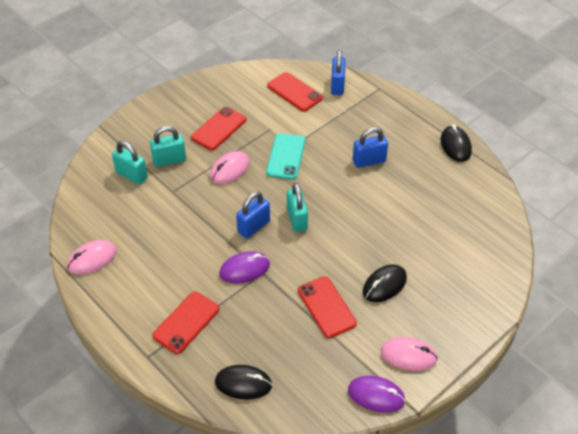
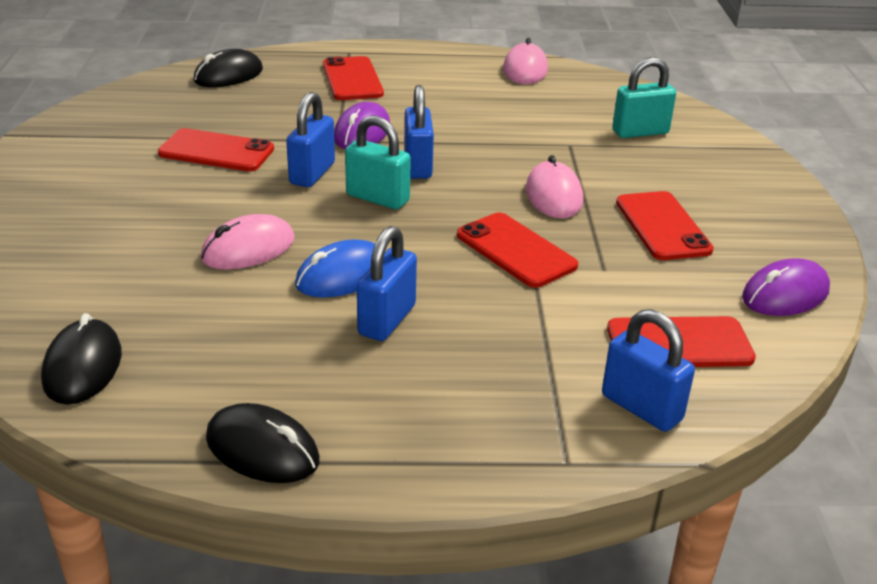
camera: 130 degrees right, 15 degrees down
turquoise padlock [150,126,186,167] -> none
turquoise phone [266,133,305,179] -> red phone [457,213,578,288]
purple mouse [348,376,406,413] -> purple mouse moved to [742,258,830,316]
black mouse [363,264,407,302] -> black mouse moved to [41,313,122,405]
pink mouse [381,337,438,371] -> pink mouse moved to [200,214,295,270]
none -> blue padlock [286,92,335,187]
none -> blue mouse [295,240,375,298]

